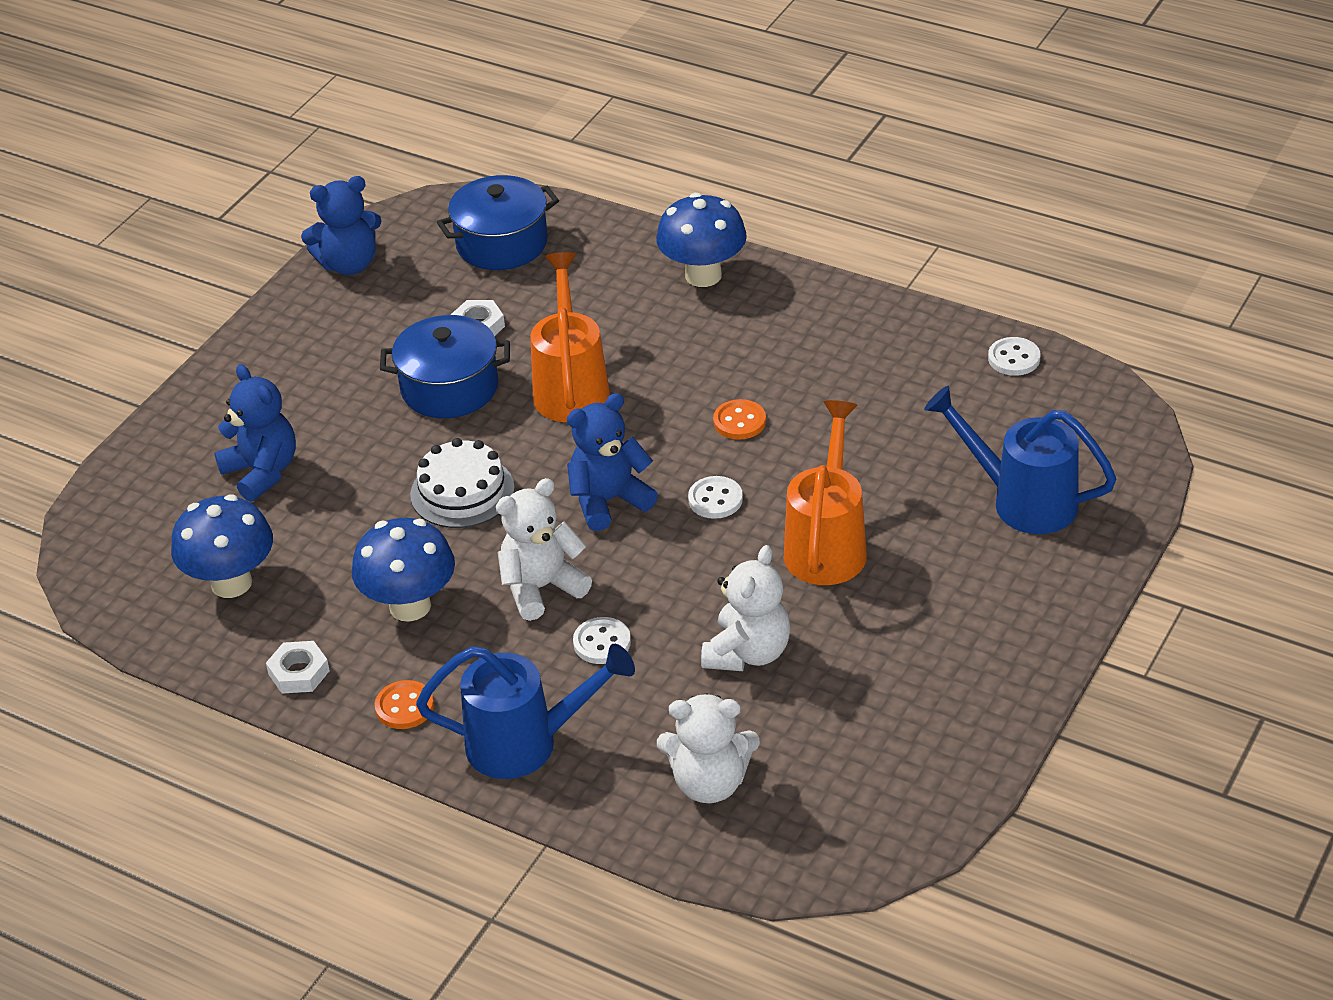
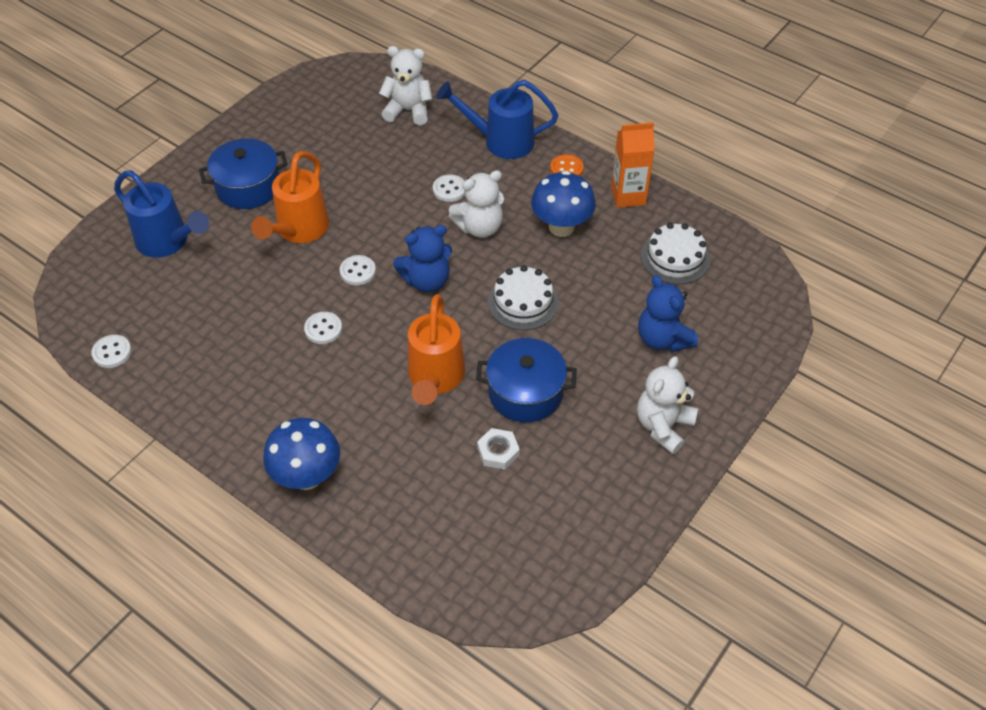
camera: 175 degrees left, 10 degrees up
blue mushroom [171,494,273,598] -> white cake [641,223,710,285]
white nut [266,641,330,694] -> orange carton [611,122,655,208]
blue teddy bear [301,176,382,275] -> none
blue pot [437,175,559,270] -> blue pot moved to [199,138,288,209]
white teddy bear [701,545,790,671] -> white teddy bear moved to [637,356,698,454]
orange button [713,399,766,440] -> white button [304,312,342,344]

